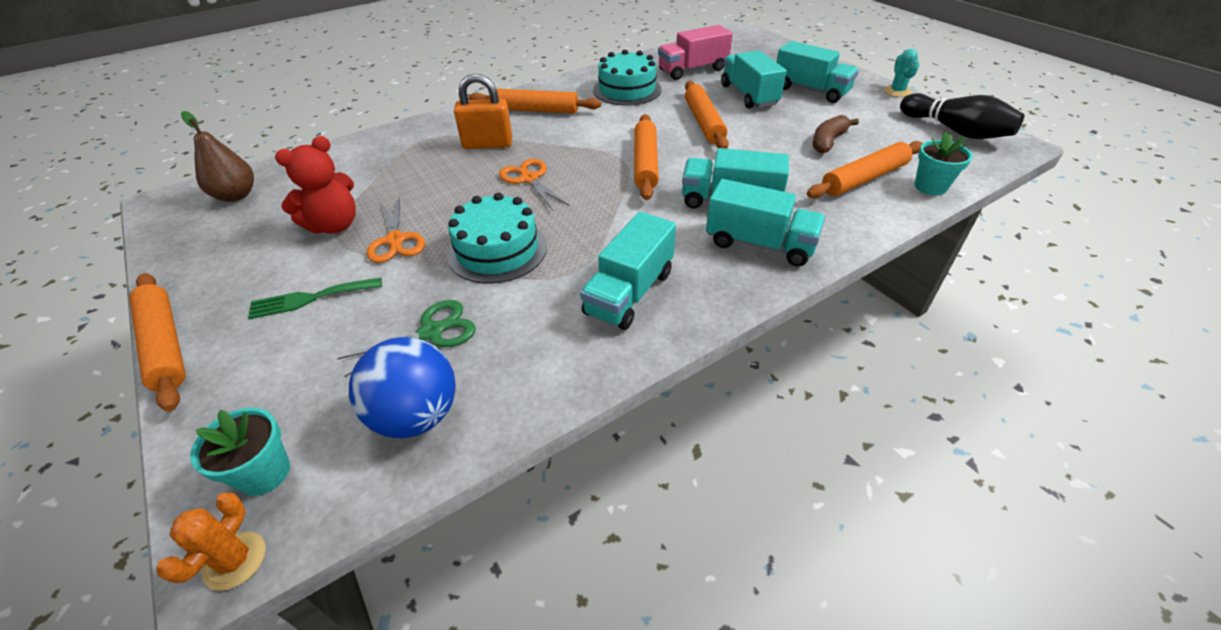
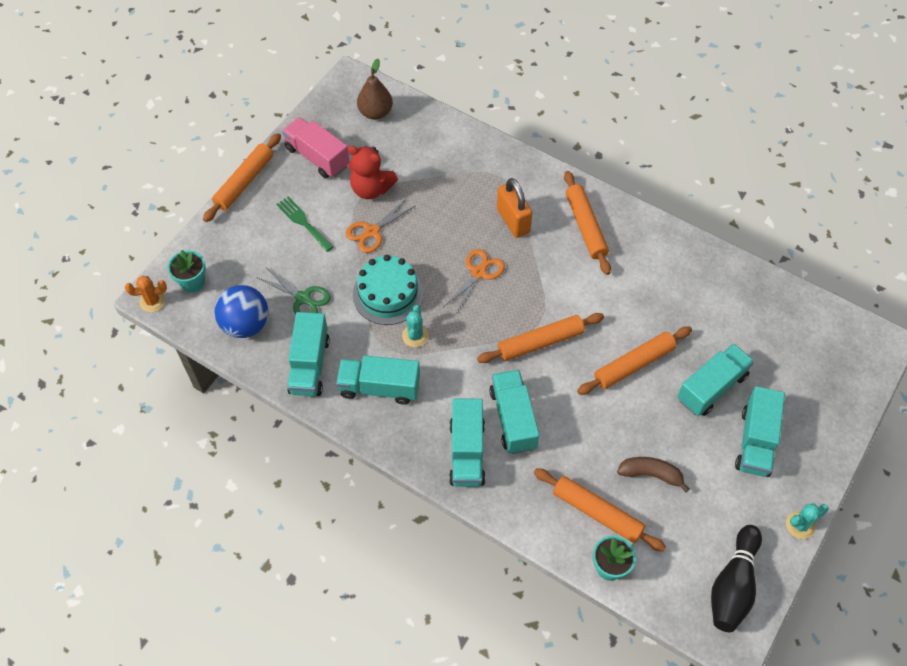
camera: 65 degrees right, 15 degrees up
turquoise cake [593,49,662,105] -> none
pink truck [658,25,733,80] -> pink truck moved to [282,117,350,179]
none -> turquoise truck [287,312,330,396]
none -> turquoise cactus [402,305,429,347]

